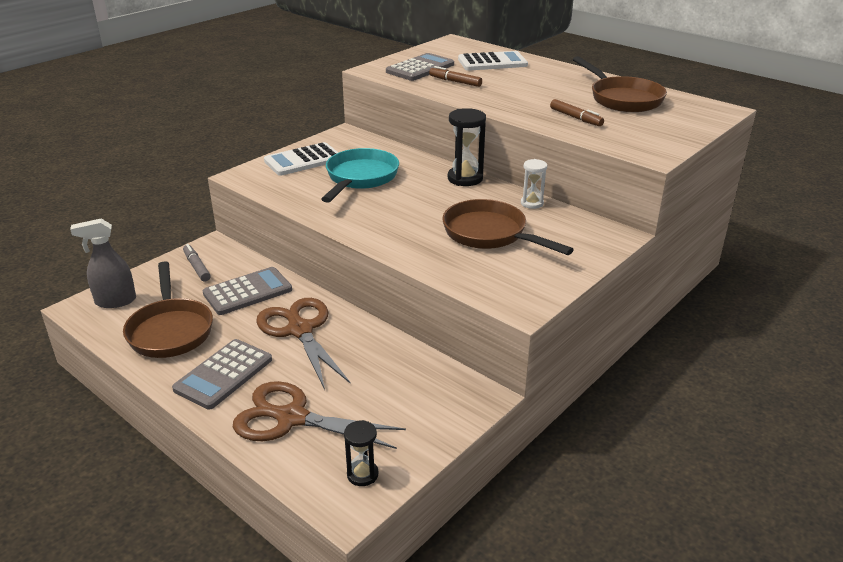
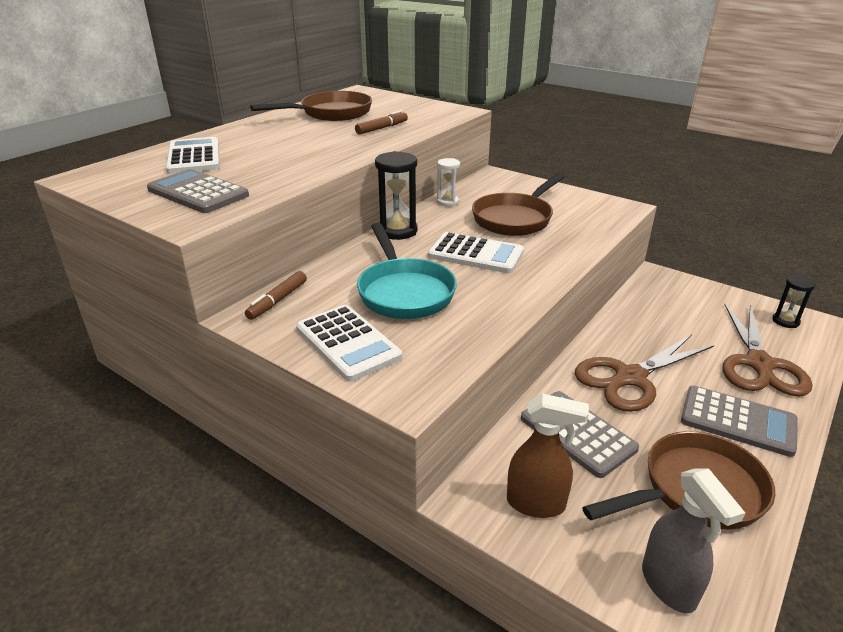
camera: 95 degrees left, 0 degrees up
grey marker [183,244,211,282] -> brown spray bottle [507,394,589,518]
turquoise pan [321,148,399,203] -> turquoise pan turned 120 degrees counterclockwise [357,223,457,319]
brown marker [429,66,482,87] -> brown marker moved to [245,271,307,320]
none -> white calculator [428,232,524,273]

